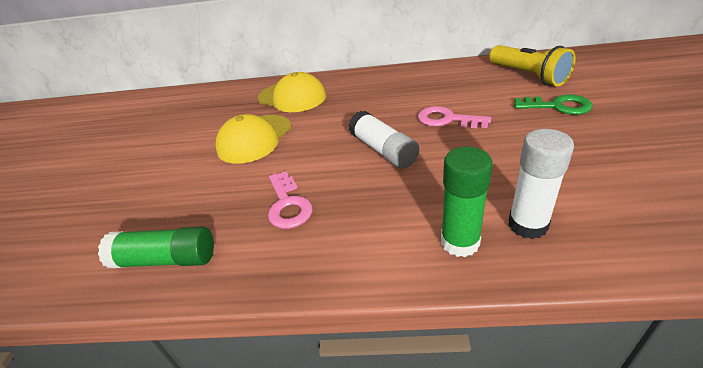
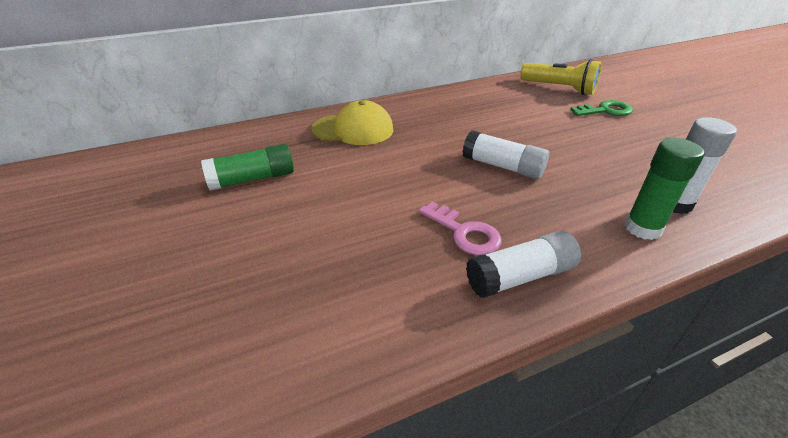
camera: 30 degrees left, 0 degrees up
green glue stick [98,227,214,268] -> green glue stick moved to [201,144,294,190]
yellow cap [215,114,291,164] -> none
pink key [418,106,491,128] -> none
none -> white glue stick [466,231,581,298]

